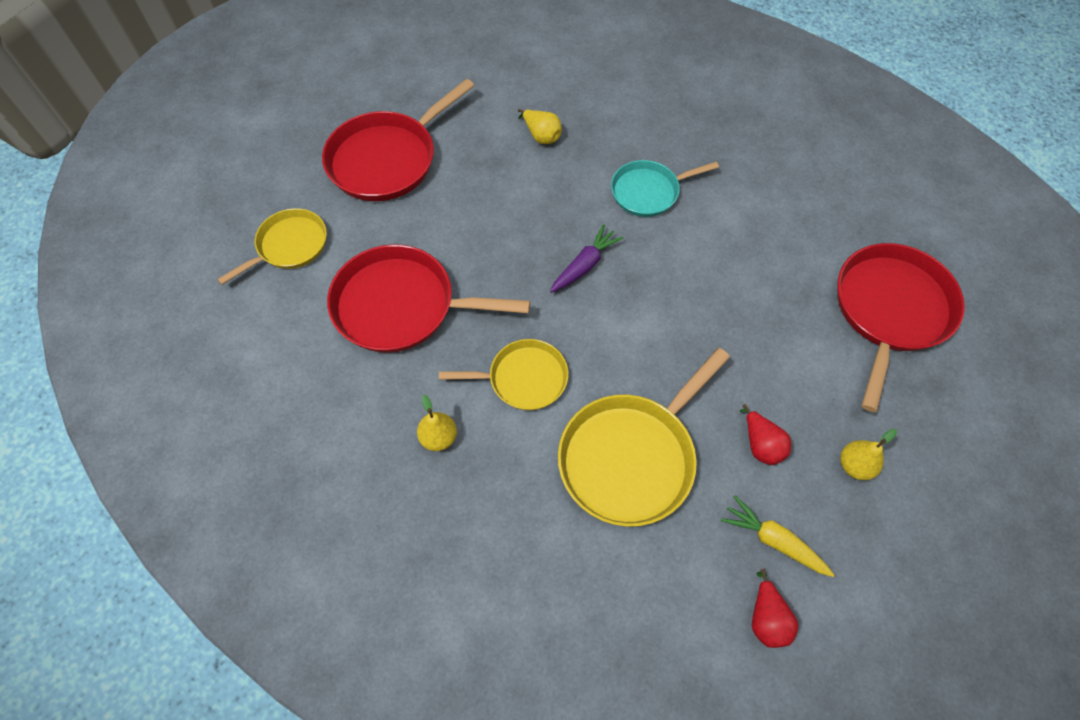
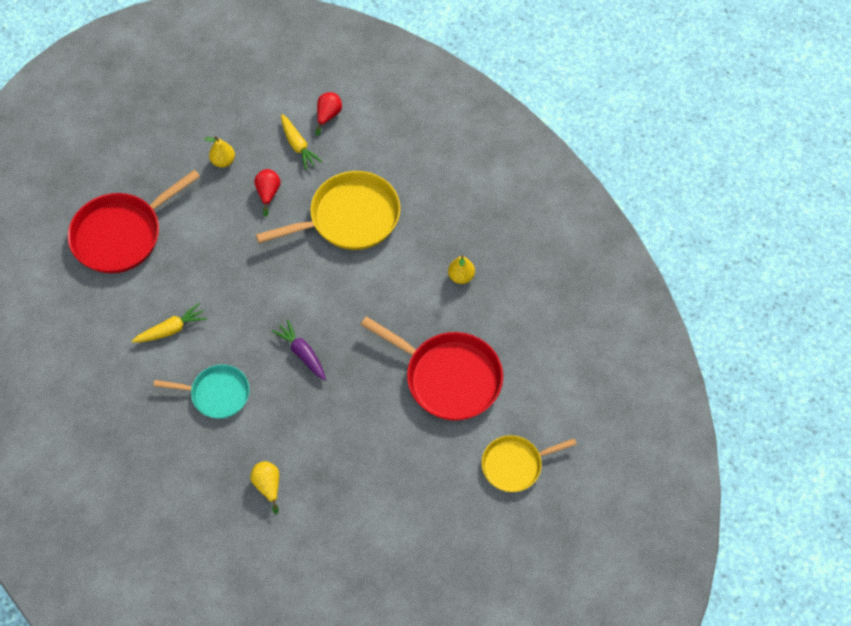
camera: 155 degrees left, 0 degrees up
red pan [322,79,474,201] -> none
yellow pan [439,339,568,410] -> none
purple carrot [550,224,623,293] -> purple carrot turned 75 degrees clockwise [272,319,326,380]
none -> yellow carrot [132,303,207,343]

